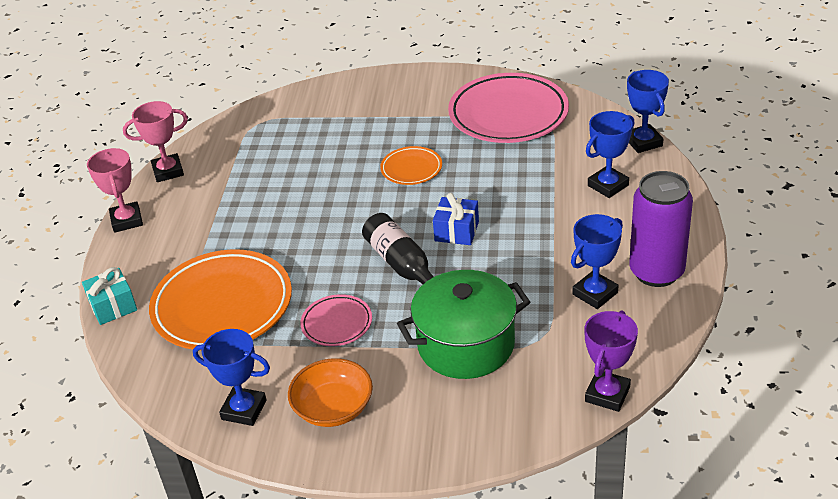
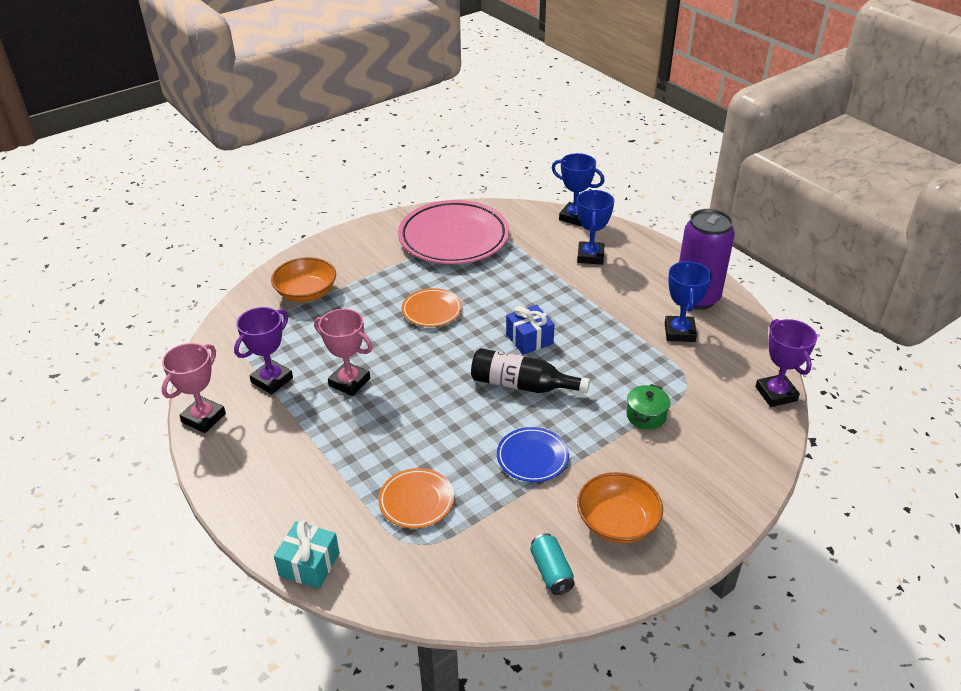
camera: 45 degrees left, 0 degrees up
pink trophy [87,148,143,233] -> pink trophy moved to [314,309,373,396]
orange plate [149,249,292,349] -> orange plate [378,468,454,528], size x0.49
blue trophy [193,329,270,426] -> turquoise can [530,533,575,595]
pink plate [301,294,372,346] -> blue plate [497,427,569,482]
green pot [397,270,530,379] -> green pot [626,384,670,430], size x0.44
none -> purple trophy [234,307,293,394]
none -> orange bowl [271,257,336,302]

